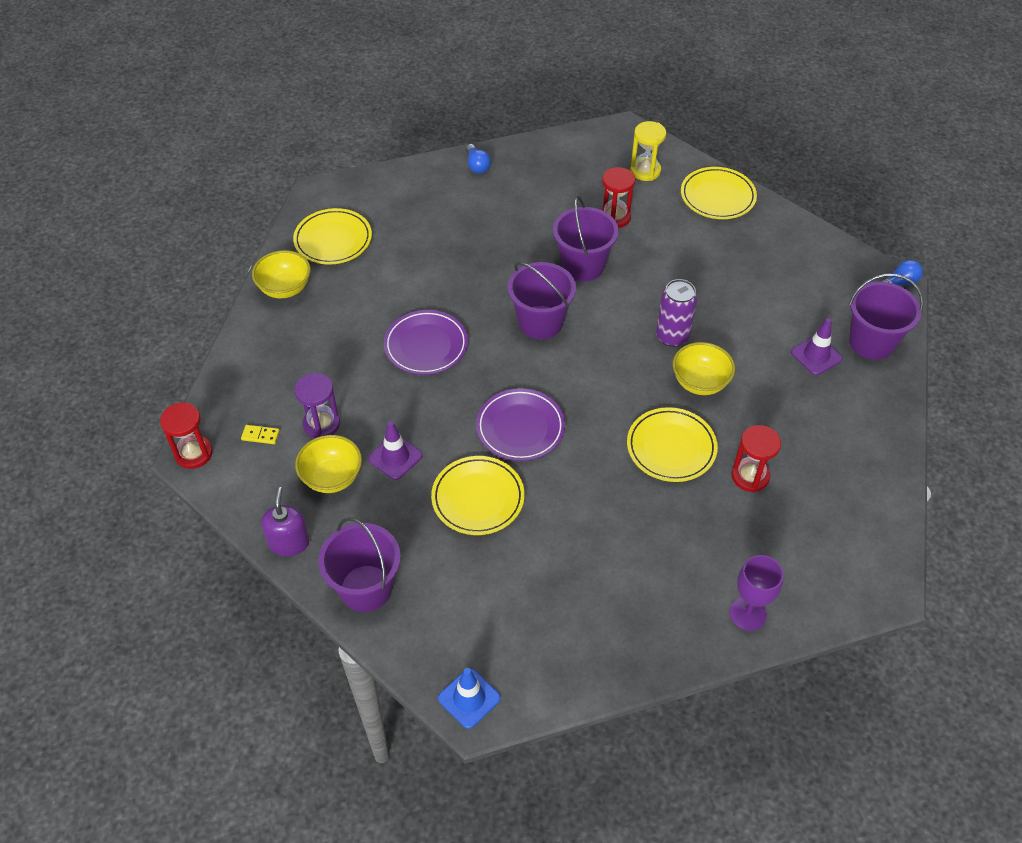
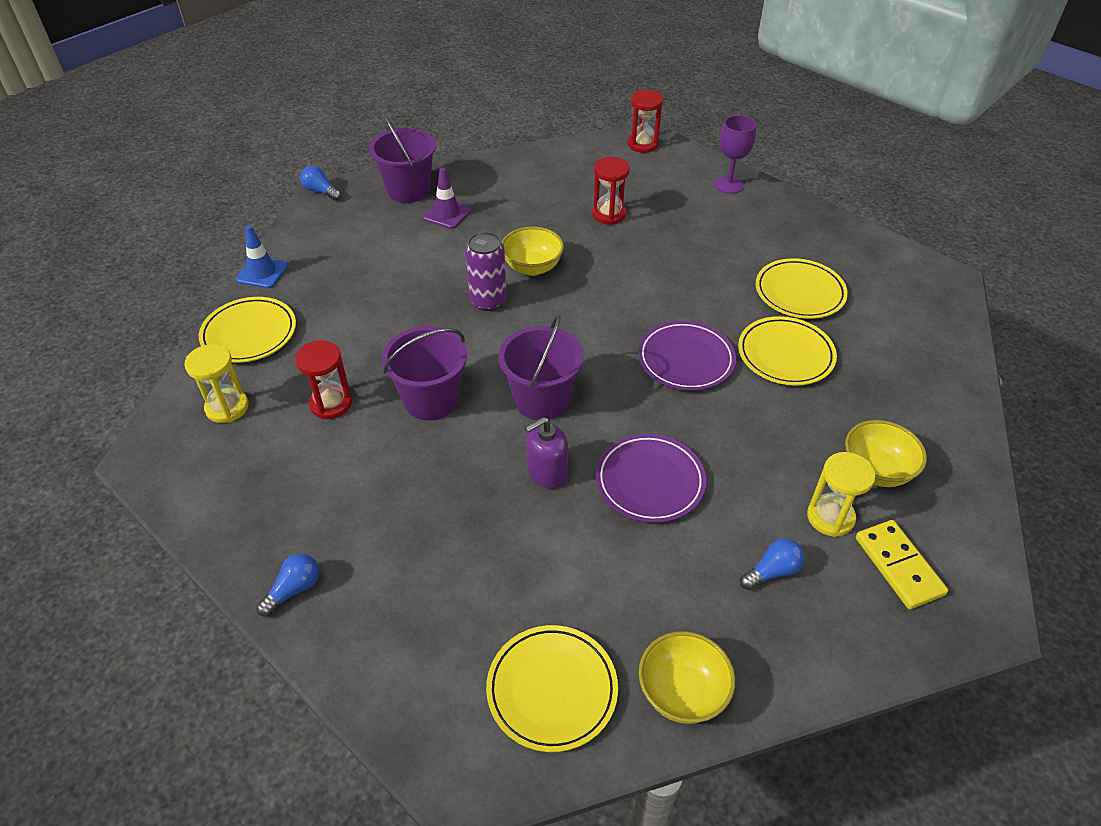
camera: 120 degrees left, 5 degrees down
red hourglass [160,402,213,469] -> red hourglass moved to [628,89,663,153]
yellow domino [241,425,280,444] -> yellow domino [856,520,948,609], size x1.95
purple soap dispenser [261,487,310,556] -> purple soap dispenser moved to [525,417,568,489]
purple hourglass [294,373,340,438] -> yellow hourglass [807,452,875,537]
purple bucket [318,517,401,612] -> none
purple traffic cone [368,421,423,480] -> none
blue traffic cone [438,668,501,729] -> blue traffic cone moved to [236,226,288,288]
yellow plate [627,407,718,482] -> yellow plate moved to [756,258,848,319]
none -> blue light bulb [740,538,804,590]

